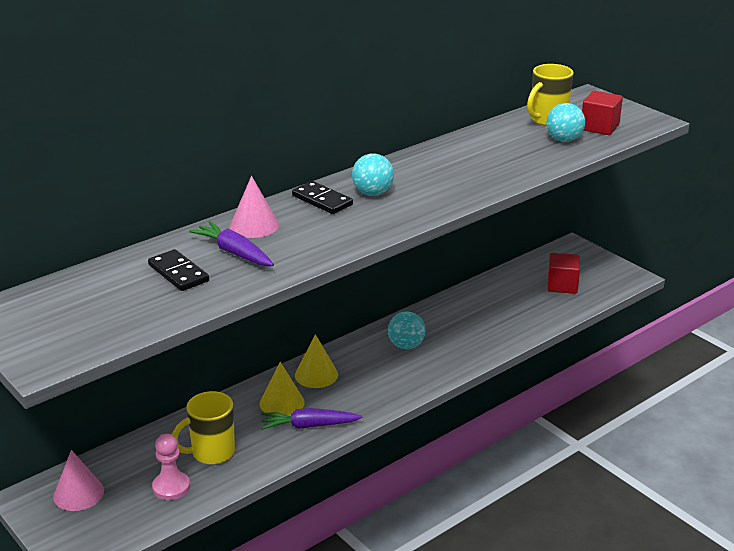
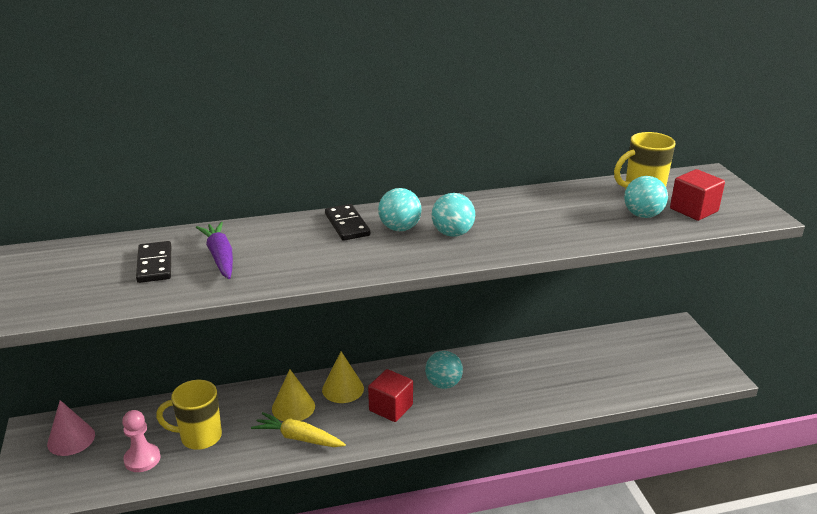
camera: 25 degrees right, 0 degrees up
pink cone [230,176,279,238] -> none
purple carrot [261,408,362,430] -> yellow carrot [251,412,346,447]
red cube [547,253,580,294] -> red cube moved to [368,369,413,422]
none -> turquoise ball [432,193,475,237]

